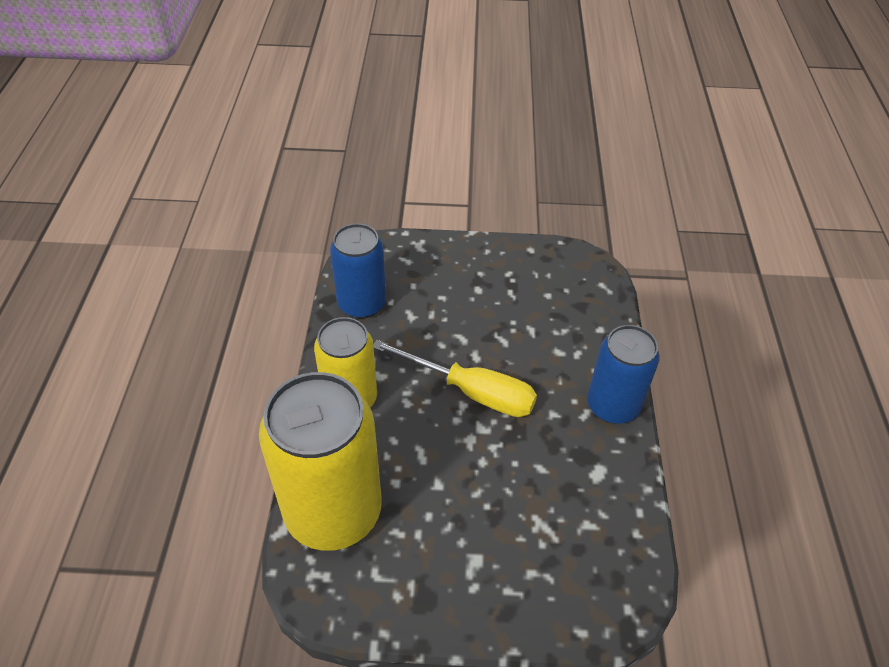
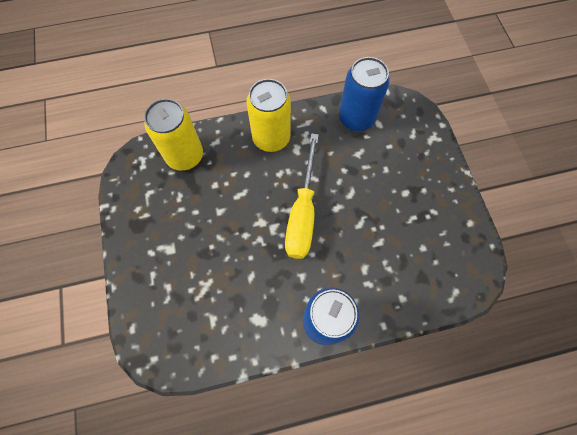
camera: 75 degrees right, 20 degrees up
yellow can [259,372,382,551] -> yellow can [144,99,203,171], size x0.62

